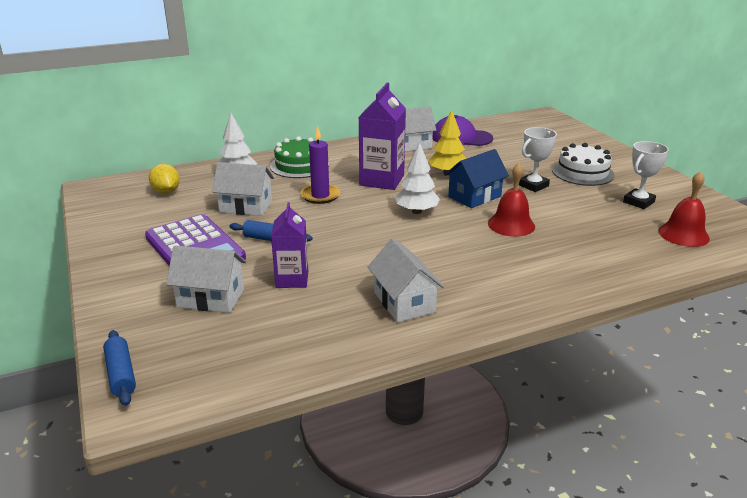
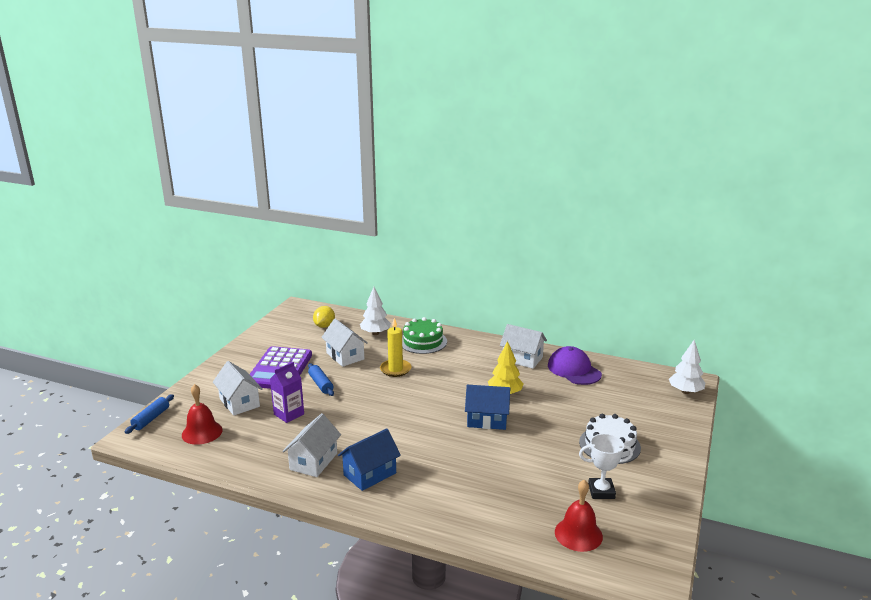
camera: 45 degrees right, 5 degrees down
purple candle [301,126,340,204] -> yellow candle [380,318,411,377]
purple carton [358,83,406,190] -> none
white tree [396,142,440,214] -> white tree moved to [669,340,705,394]
red bell [488,163,535,237] -> red bell moved to [182,384,223,445]
white trophy [519,127,557,192] -> none
none -> blue house [338,428,401,491]

